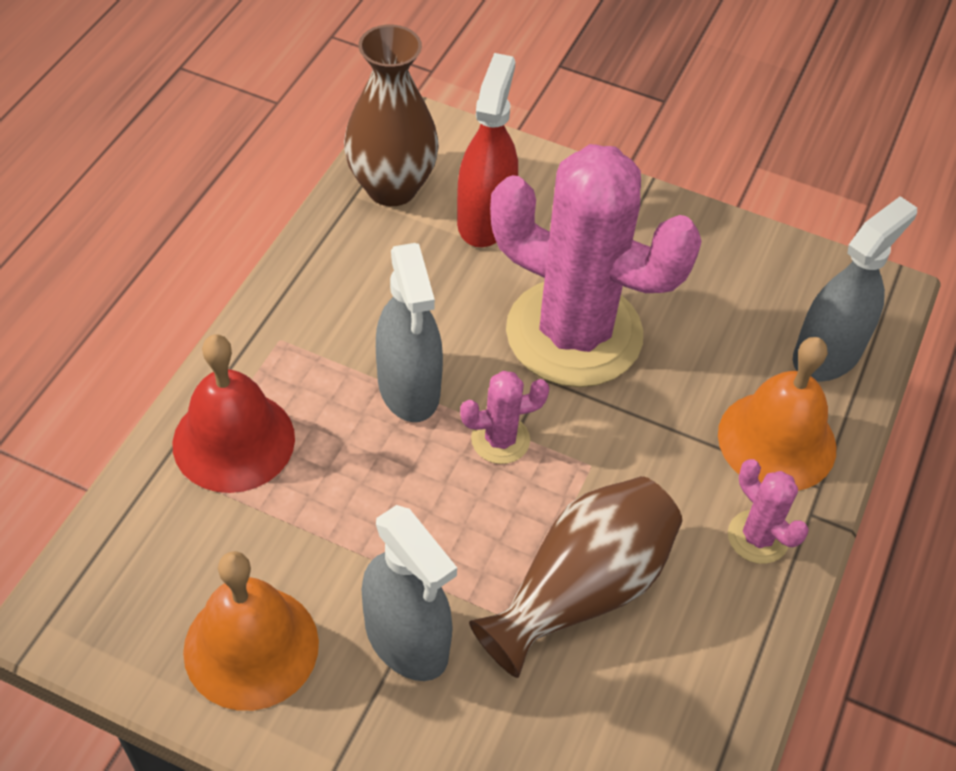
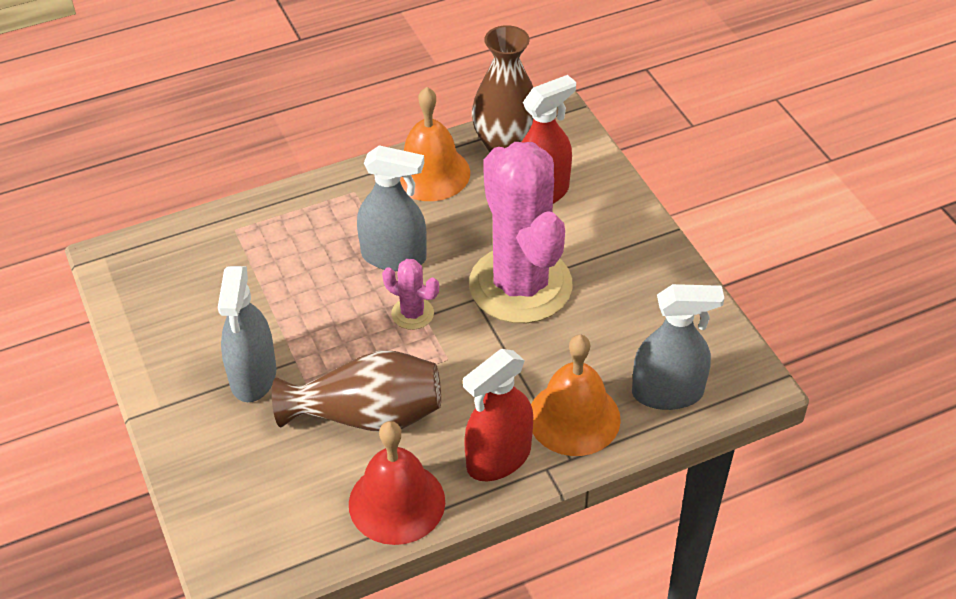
camera: 45 degrees right, 5 degrees down
red bell [173,334,295,493] -> red bell moved to [349,421,445,545]
orange bell [183,551,319,711] -> orange bell moved to [400,87,470,201]
grey spray bottle [376,243,443,422] -> grey spray bottle turned 105 degrees counterclockwise [357,145,427,271]
pink cactus [728,459,809,564] -> red spray bottle [463,349,533,481]

